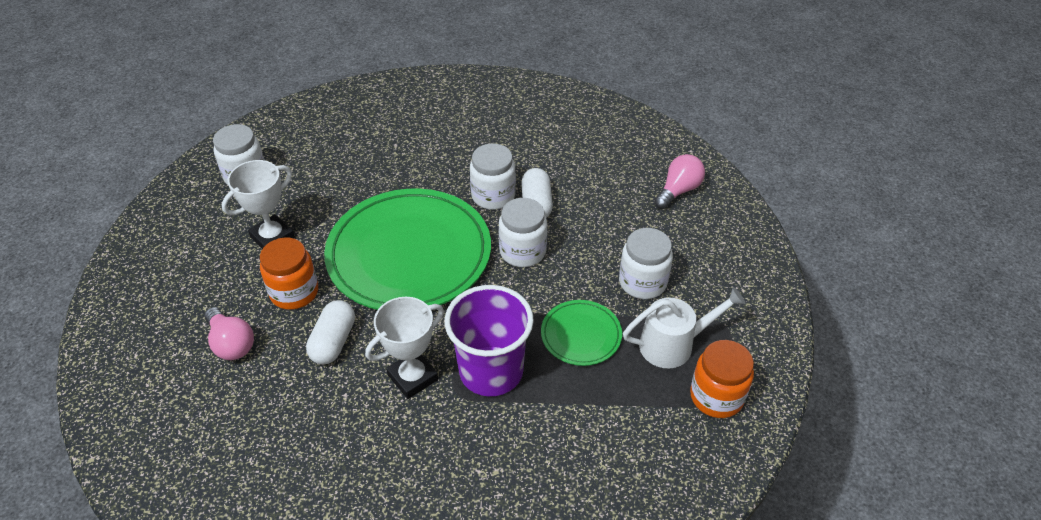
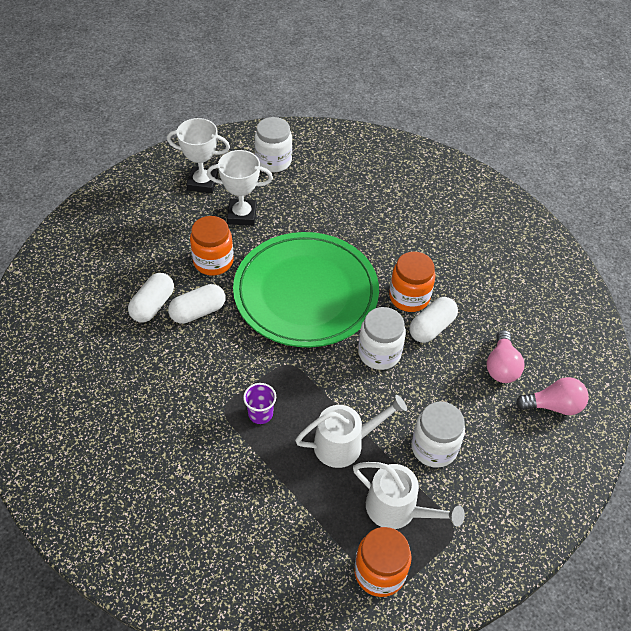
camera: 45 degrees right, 5 degrees up
pink light bulb [204,307,254,360] -> pink light bulb moved to [487,330,524,383]
white trophy [365,297,444,399] -> white trophy moved to [167,118,230,194]
purple cup [445,285,534,396] -> purple cup [243,383,276,424], size x0.44
white jar [470,144,516,210] -> orange jar [389,252,435,312]
green plate [541,300,622,366] -> white watering can [295,395,407,468]
none -> white capsule [128,273,174,322]

